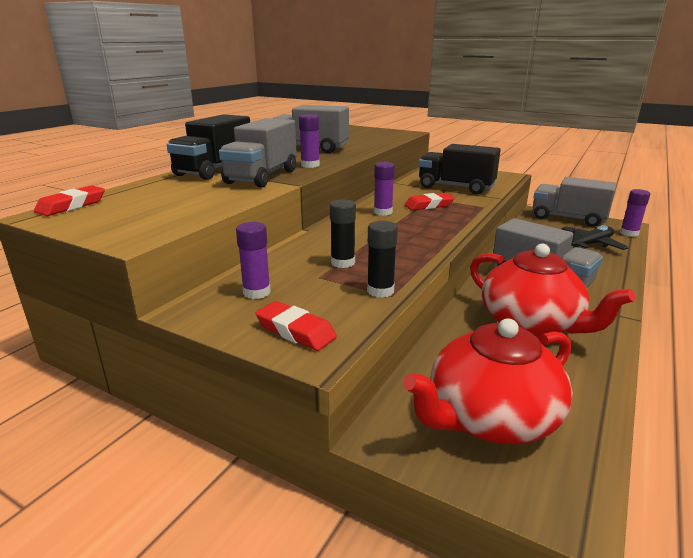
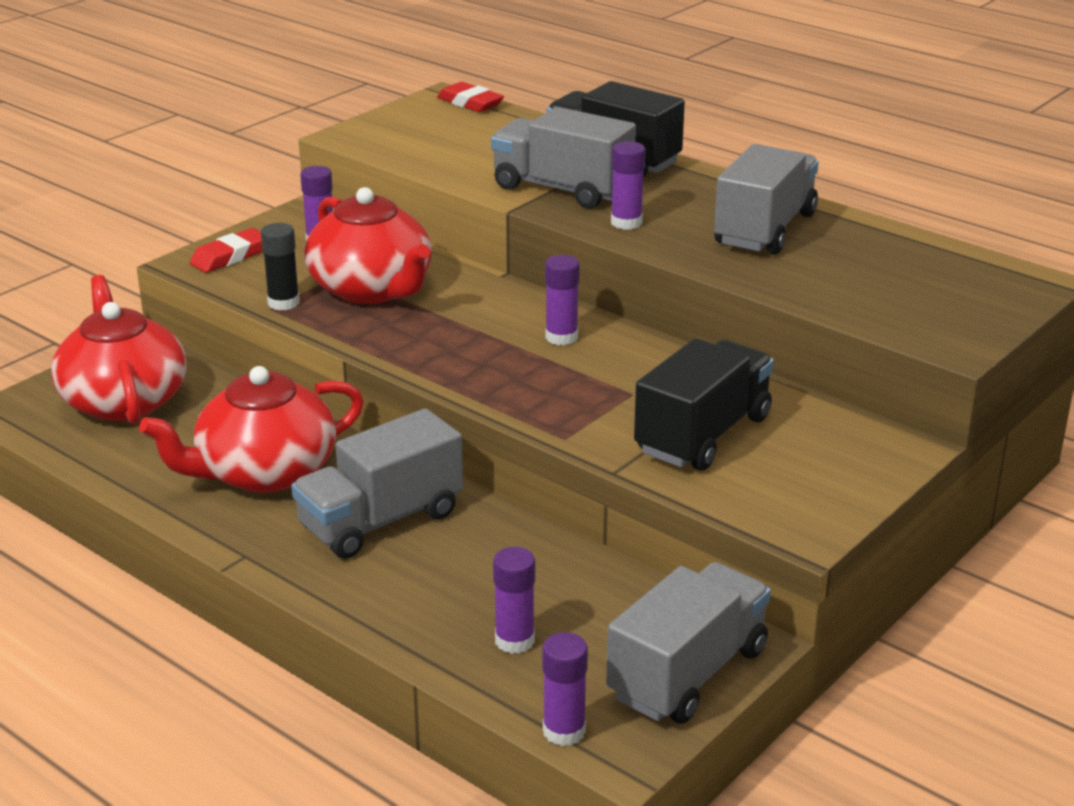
camera: 100 degrees right, 5 degrees up
black glue stick [330,199,356,268] -> red teapot [304,187,432,304]
red eraser [404,193,455,210] -> none
black plane [561,225,629,250] -> purple glue stick [493,547,535,654]

